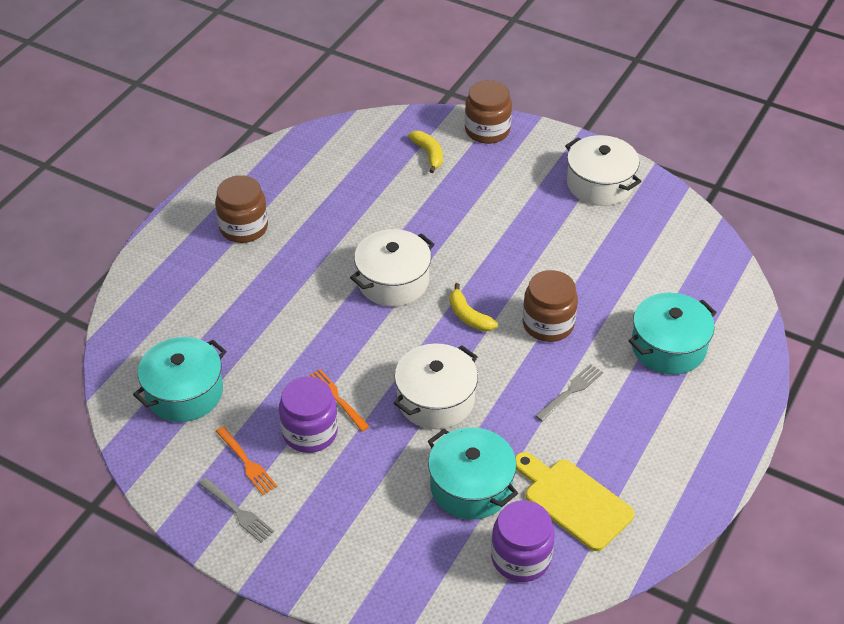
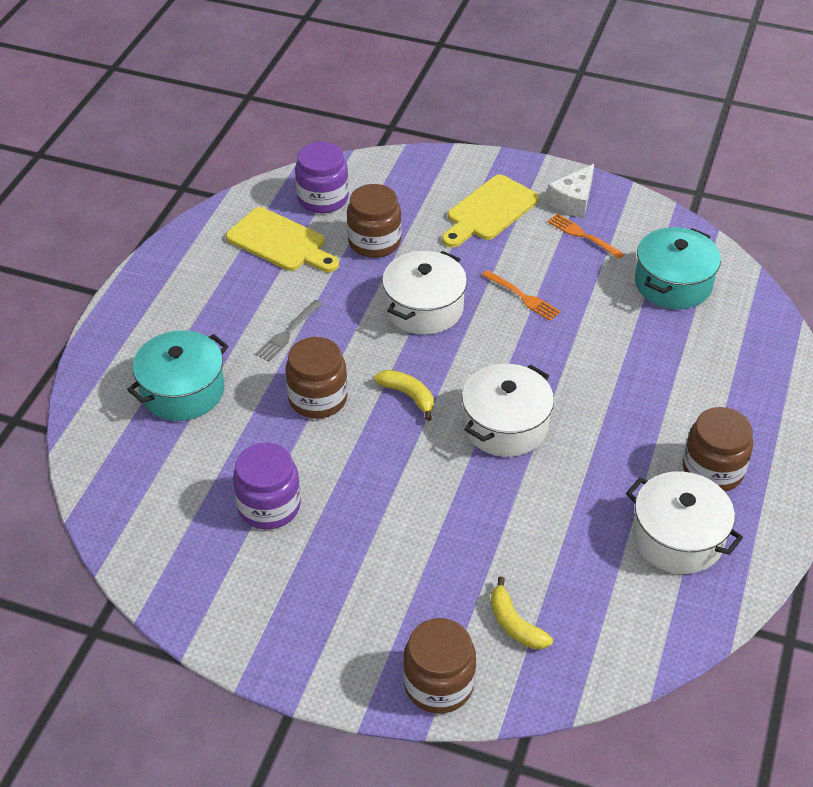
camera: 170 degrees right, 0 degrees up
grey fork [199,478,274,543] -> white cheese [546,164,594,218]
purple jar [279,376,338,453] -> purple jar moved to [233,443,301,529]
turquoise pot [428,427,518,520] -> brown jar [347,184,402,258]
white pot [565,135,642,206] -> white pot moved to [626,471,743,574]
none -> yellow cutting board [442,175,539,247]

